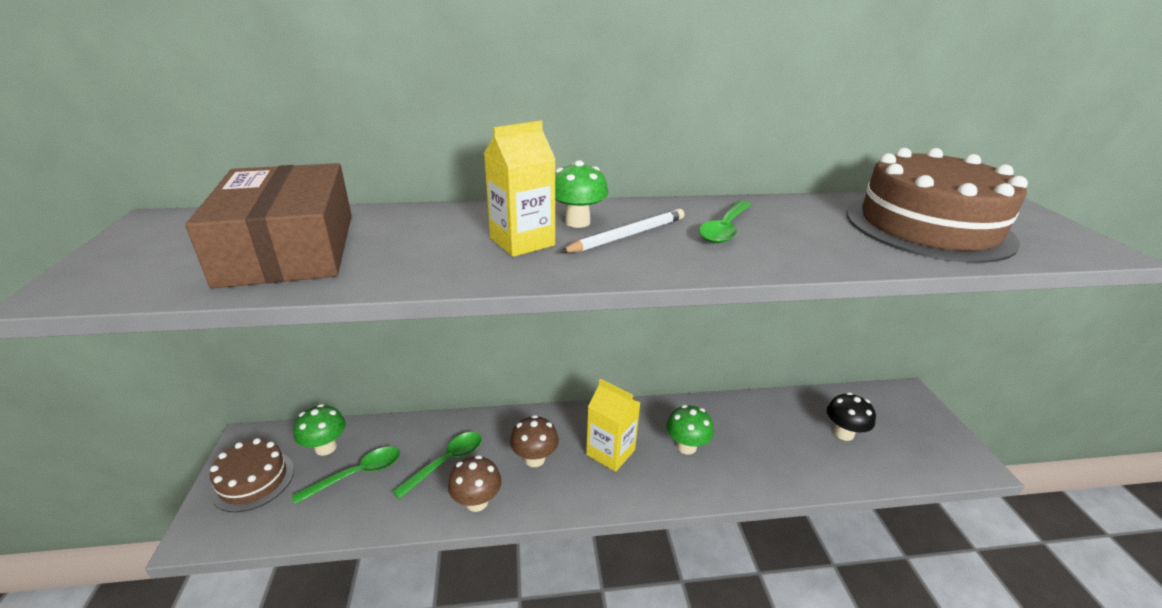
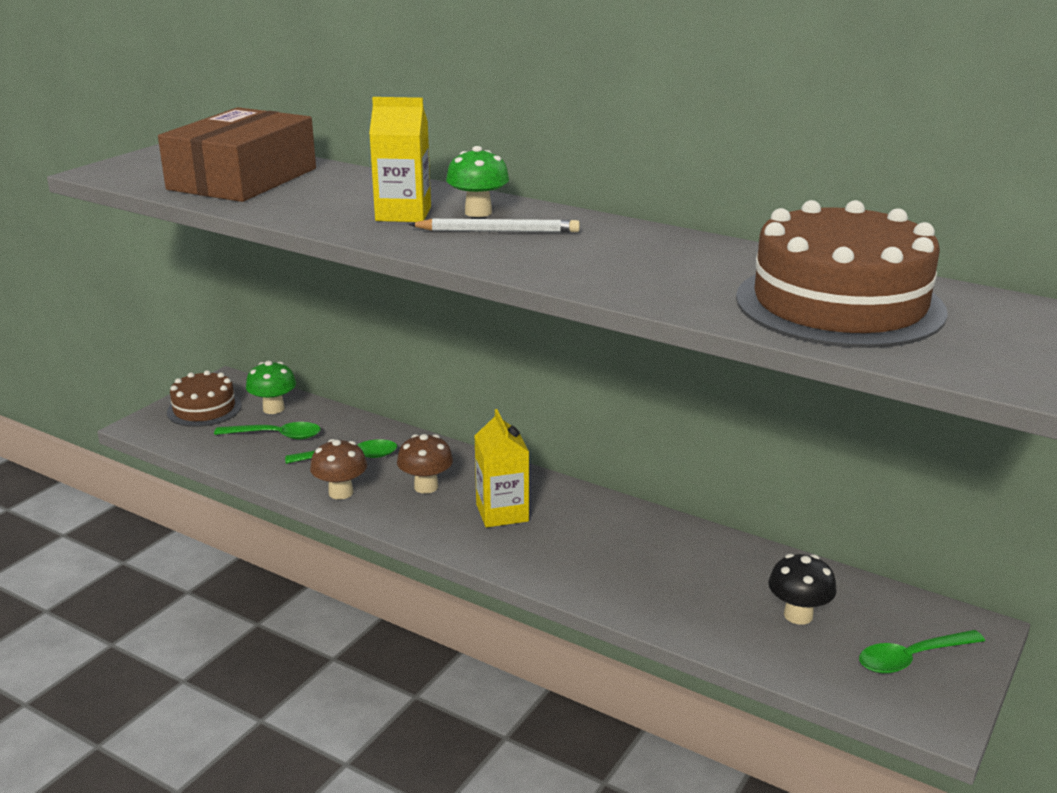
camera: 40 degrees right, 5 degrees down
green mushroom [666,405,714,455] -> none
green spoon [699,201,751,243] -> green spoon moved to [859,630,985,674]

